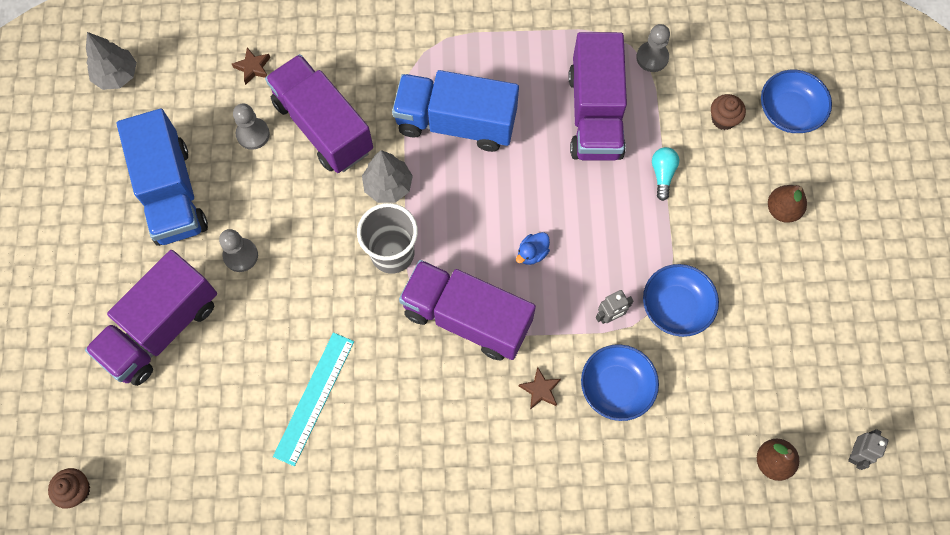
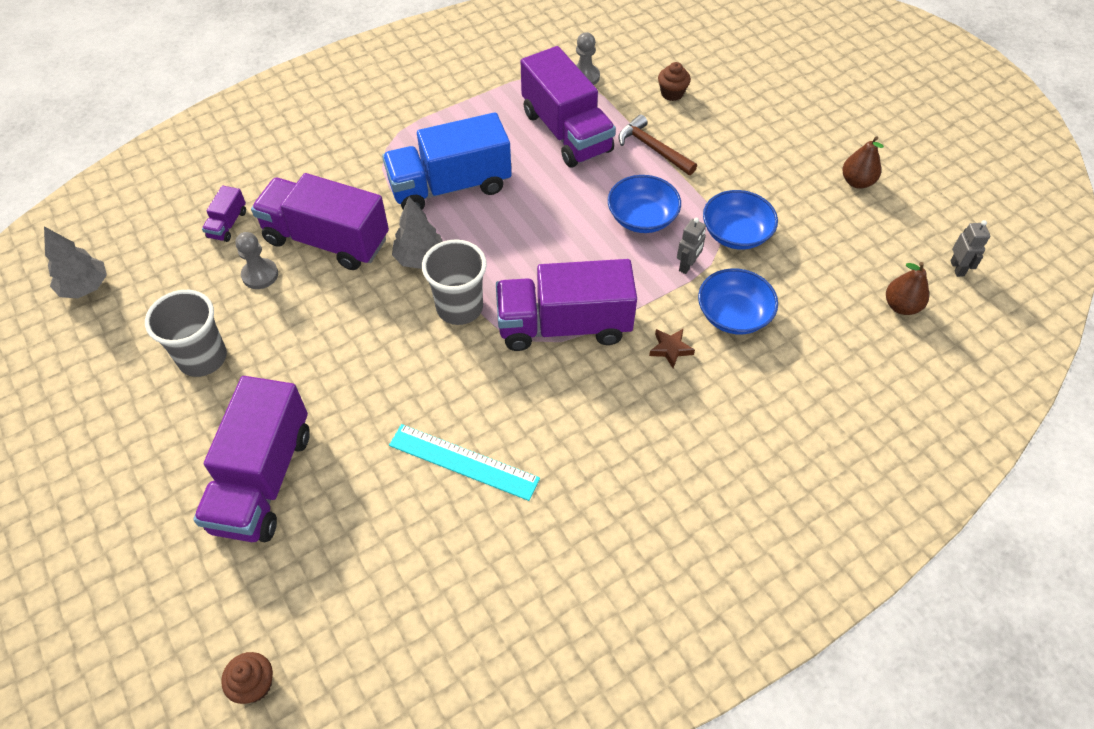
camera: 30 degrees left, 15 degrees down
blue truck [117,109,208,246] -> grey cup [145,290,227,377]
grey pawn [219,229,258,272] -> none
brown star [232,48,270,85] -> purple truck [202,186,246,242]
turquoise ruler [273,332,354,466] -> turquoise ruler turned 60 degrees counterclockwise [389,424,540,501]
blue duck [516,232,550,265] -> none
turquoise light bulb [652,147,679,201] -> brown hammer [618,115,697,175]
blue bowl [761,70,832,133] -> blue bowl moved to [608,175,681,233]
brown pear [768,185,807,223] -> brown pear moved to [842,136,884,189]

